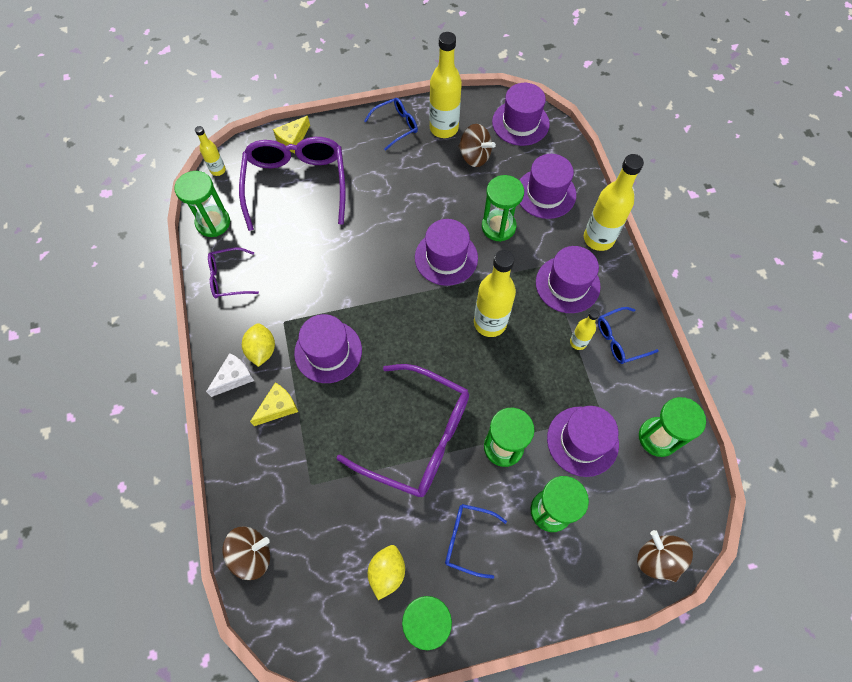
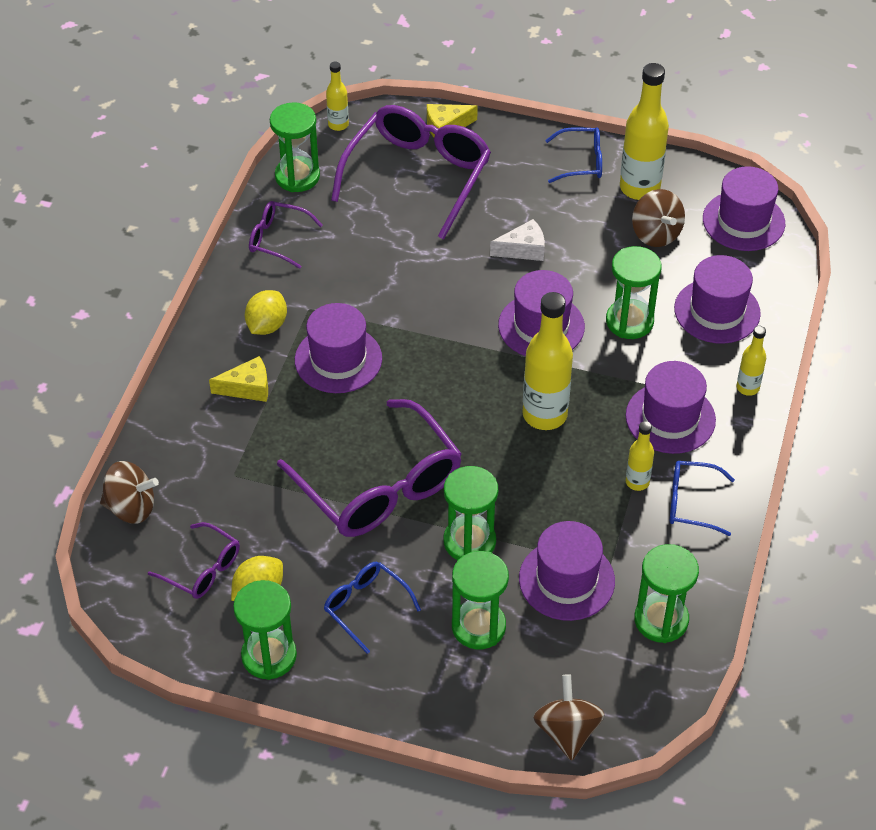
camera: 30 degrees right, 15 degrees down
white cheese [206,353,254,397] -> white cheese moved to [490,219,545,261]
yellow bottle [584,154,644,251] -> yellow bottle [737,326,766,396], size x0.52
none -> purple glasses [148,522,240,599]

